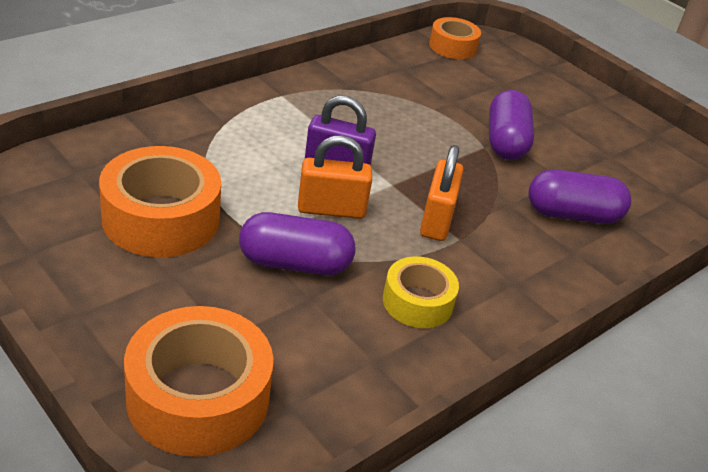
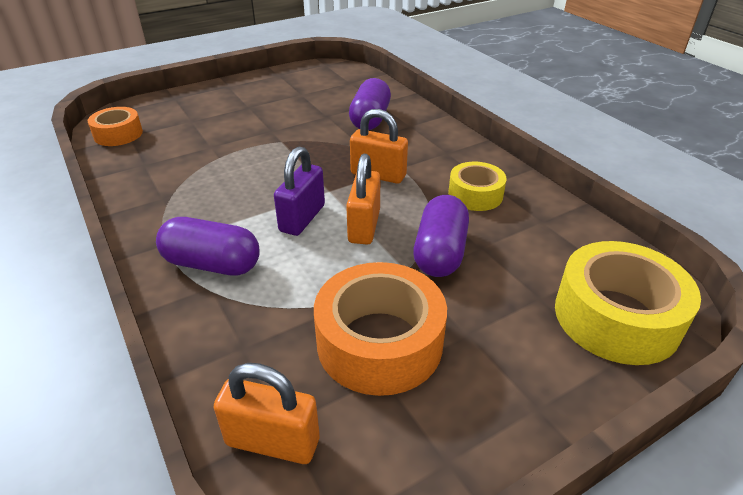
camera: 75 degrees left, 0 degrees up
orange tape [124,306,273,457] -> yellow tape [555,241,701,365]
purple capsule [489,90,534,160] -> purple capsule moved to [156,217,260,276]
none -> orange padlock [213,363,320,464]

